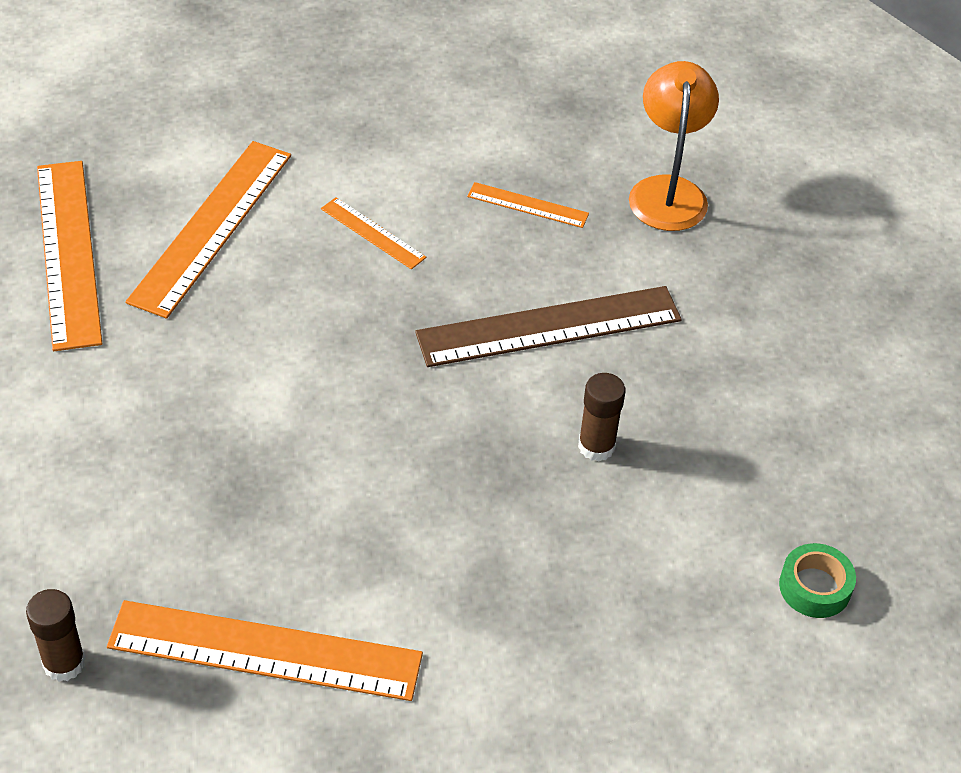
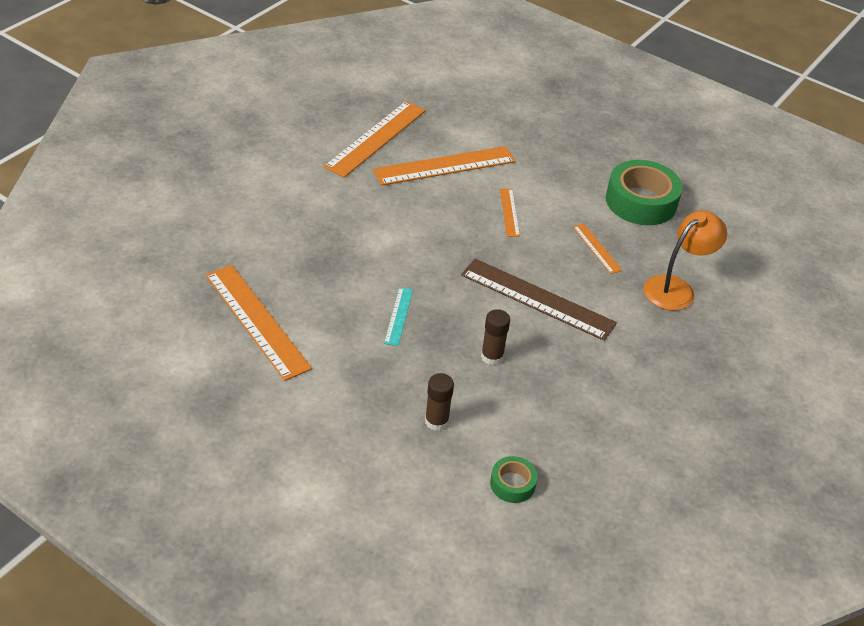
camera: 45 degrees right, 5 degrees down
brown glue stick [26,589,86,682] -> brown glue stick moved to [425,373,454,431]
none -> turquoise ruler [384,287,413,346]
none -> green tape [606,160,683,225]

